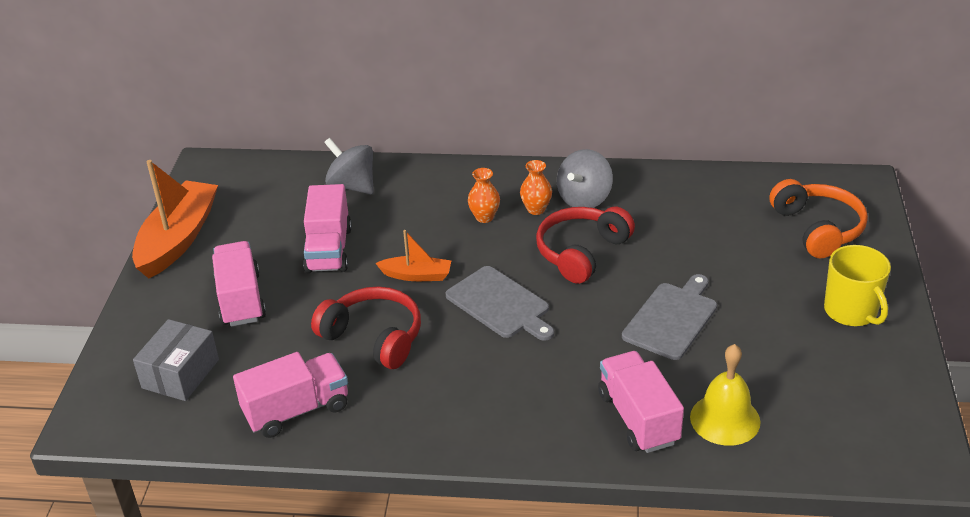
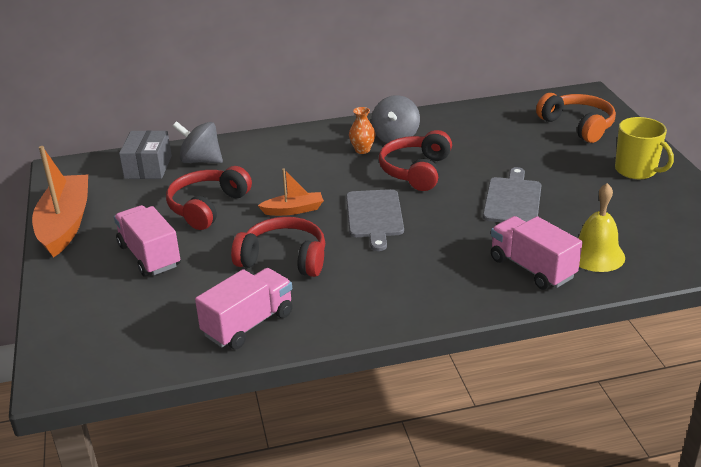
camera: 20 degrees left, 5 degrees down
grey box [133,319,219,401] -> grey box moved to [119,130,172,179]
pink truck [303,184,352,273] -> red headphones [166,166,252,230]
grey cutting board [446,266,554,341] -> grey cutting board turned 60 degrees clockwise [346,189,404,251]
orange vase [468,168,500,223] -> none

